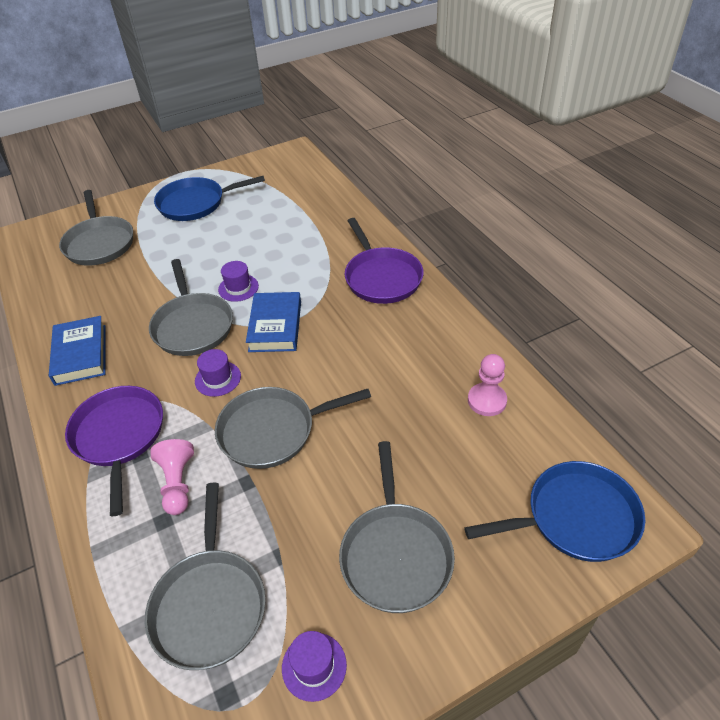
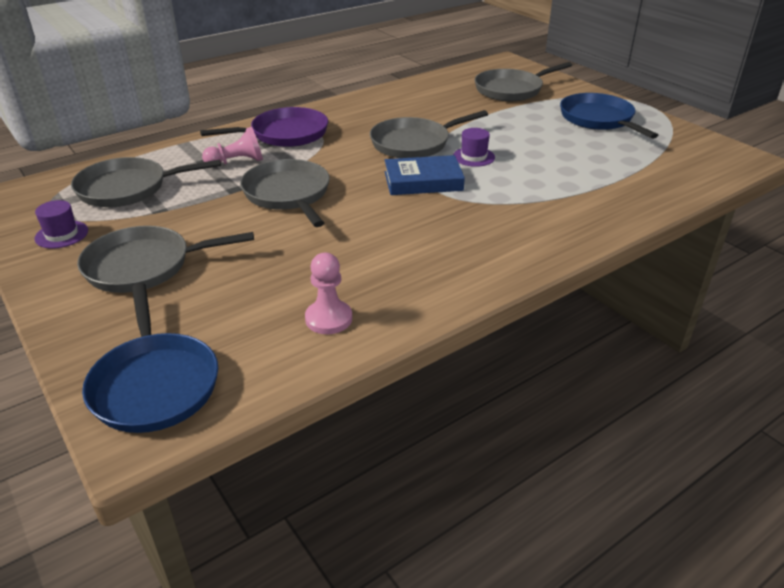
camera: 80 degrees right, 10 degrees down
blue book [49,316,106,386] -> none
purple hat [195,349,241,397] -> none
purple pan [345,218,424,304] -> none

